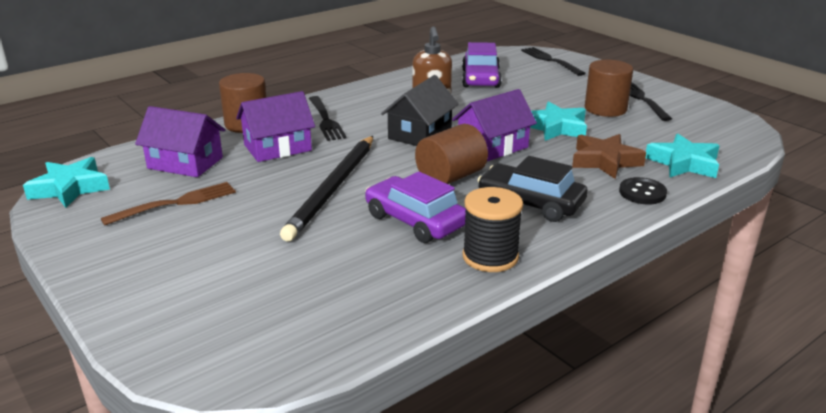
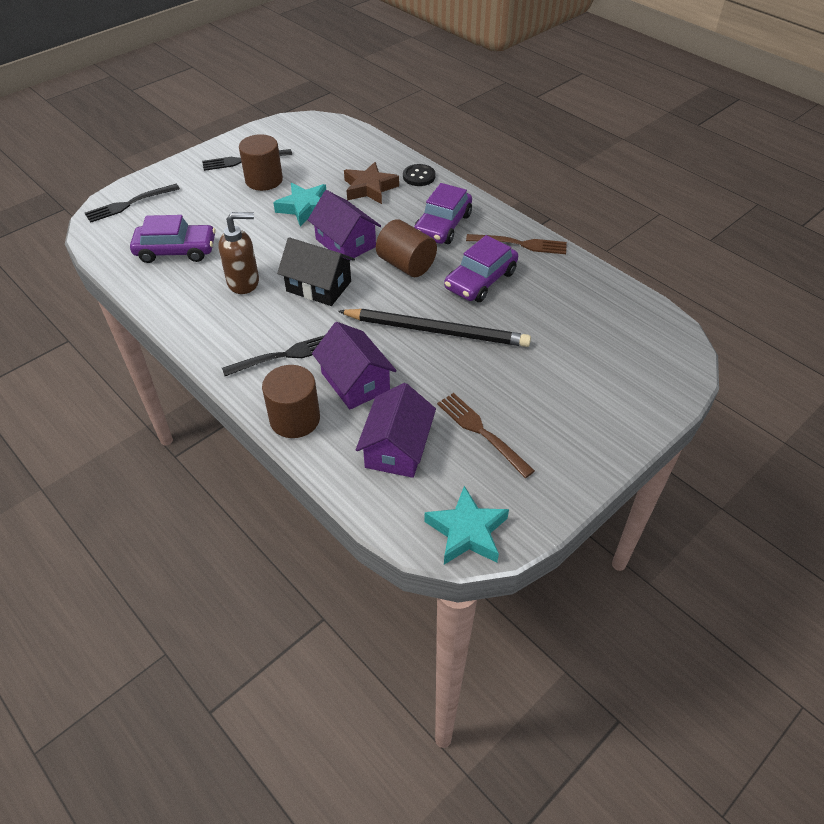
camera: 95 degrees left, 20 degrees up
black spool [462,187,523,272] -> brown fork [466,234,567,254]
black car [477,156,588,222] -> purple car [414,183,472,244]
turquoise star [646,134,720,178] -> none

